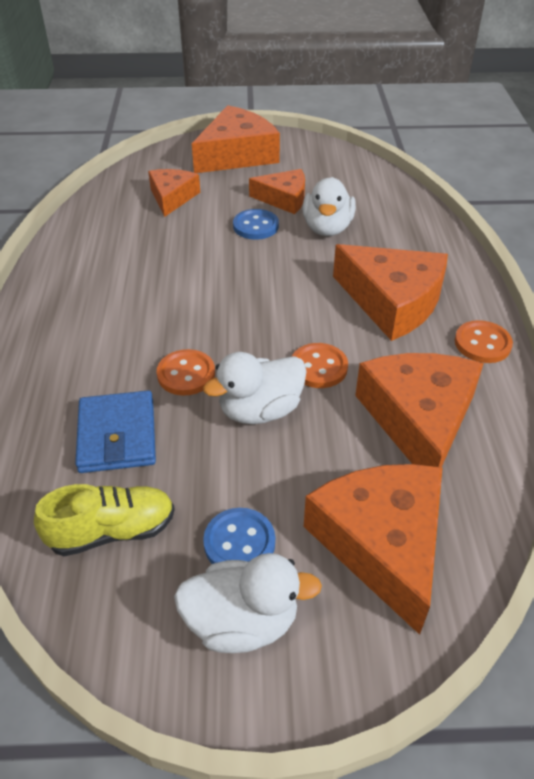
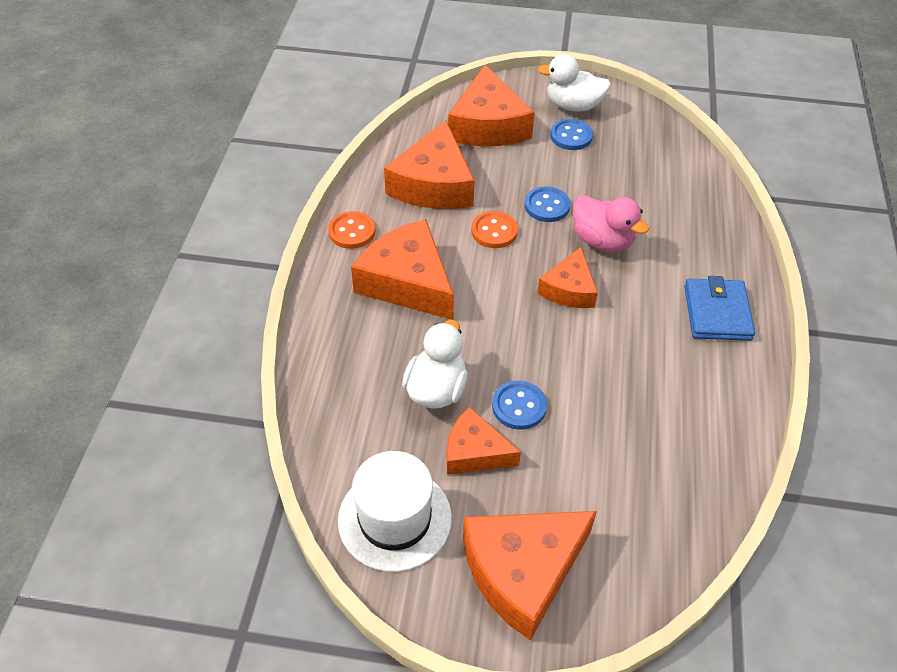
camera: 170 degrees left, 5 degrees up
yellow shoe [34,484,175,556] -> none
blue wallet [75,391,156,473] -> blue wallet moved to [684,276,755,341]
orange cheese [148,169,200,217] -> orange cheese moved to [537,247,598,308]
orange button [157,349,215,396] -> pink duck [573,195,649,252]
white duck [203,352,307,424] -> blue button [525,186,570,222]
none -> white hat [338,451,452,572]

